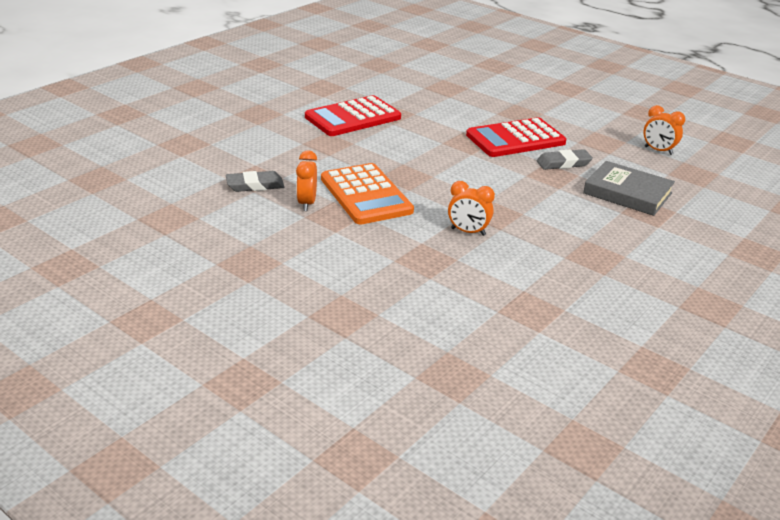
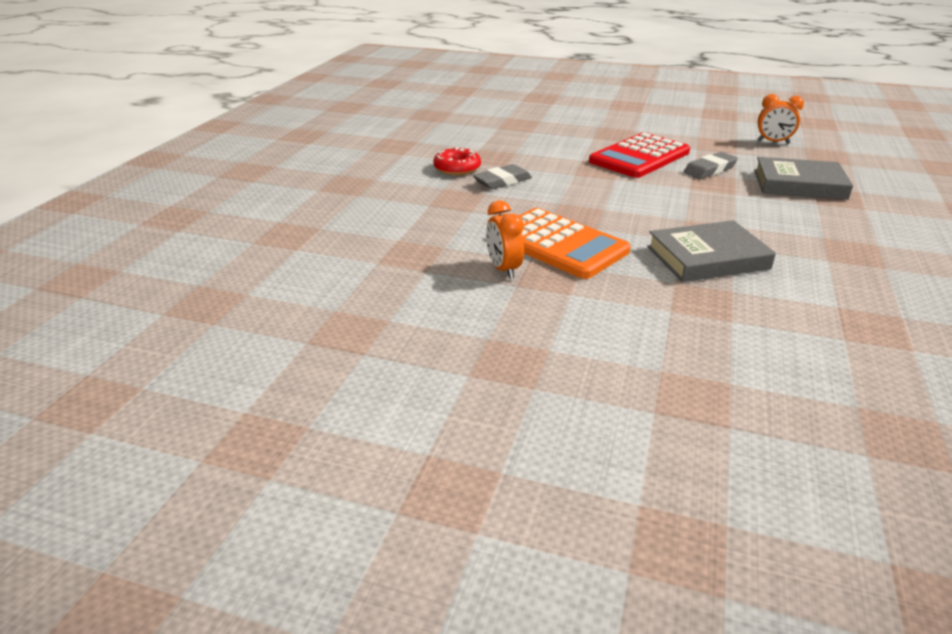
camera: 20 degrees left, 0 degrees up
grey eraser [226,171,284,192] -> grey eraser moved to [473,164,532,189]
red calculator [305,95,401,136] -> red donut [433,147,481,175]
orange clock [448,181,495,236] -> grey book [647,220,776,282]

